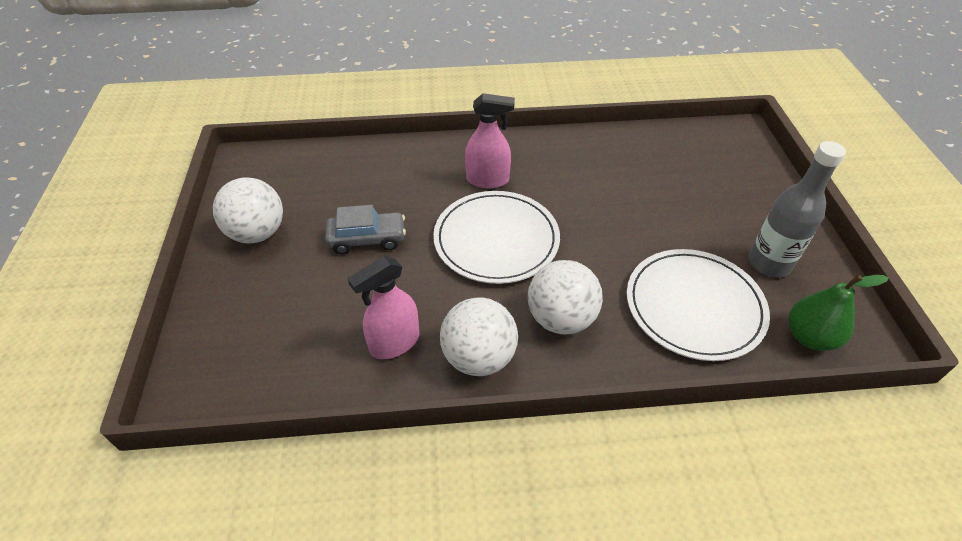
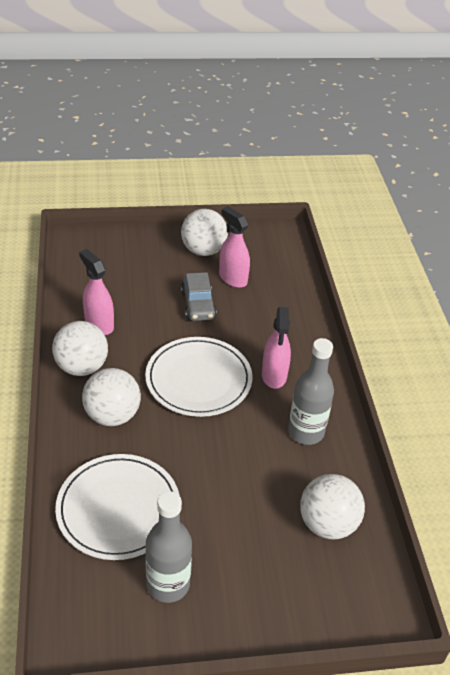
camera: 85 degrees right, 5 degrees down
green pear [789,275,889,351] -> none
none -> pink spray bottle [219,206,250,288]
none -> grey bottle [288,338,334,445]
none -> white ball [300,474,365,540]

